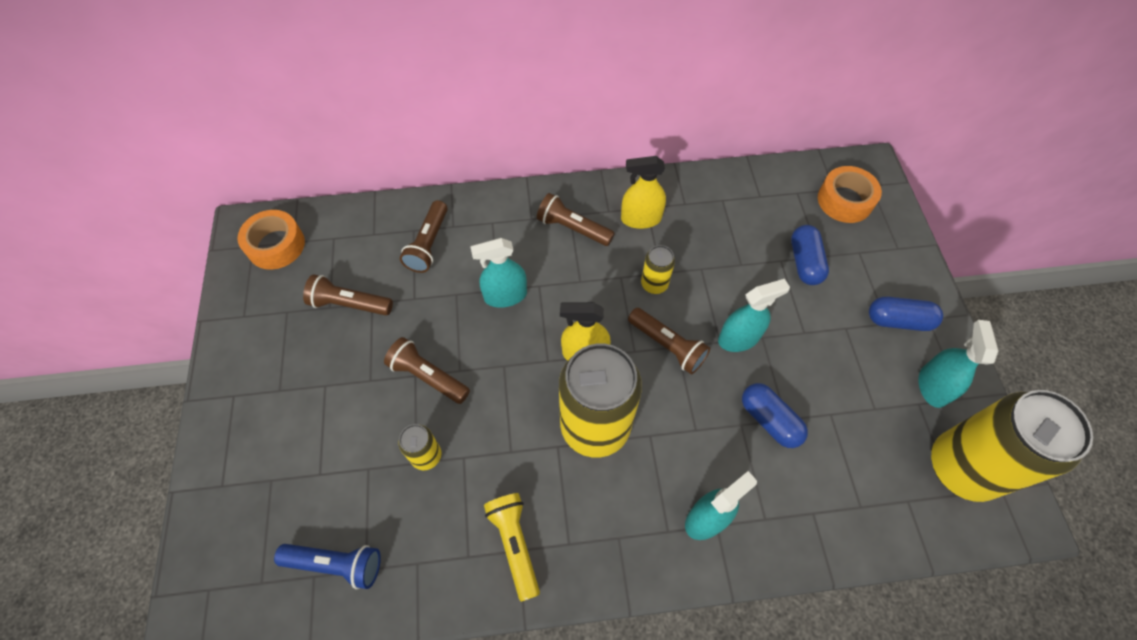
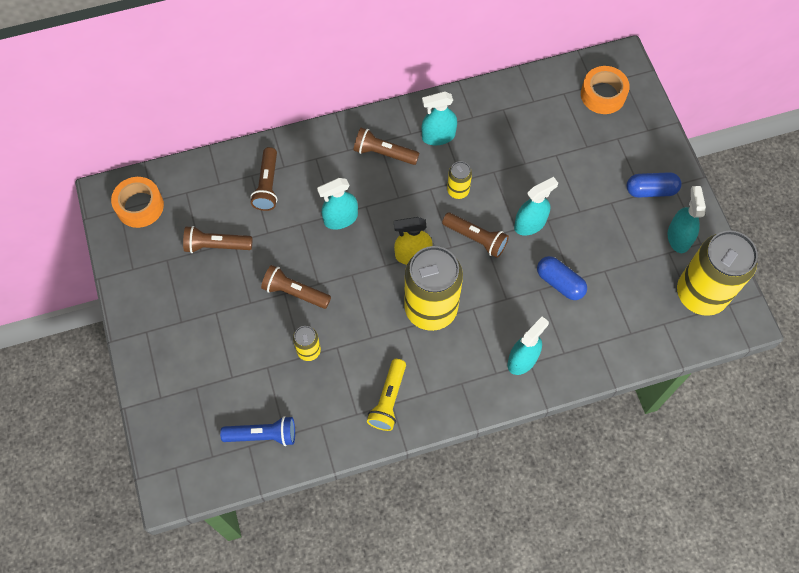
camera: 10 degrees left, 5 degrees up
yellow flashlight [484,493,540,602] -> yellow flashlight turned 135 degrees counterclockwise [367,359,406,431]
yellow spray bottle [621,156,666,229] -> turquoise spray bottle [422,91,457,145]
blue capsule [791,225,829,285] -> none

